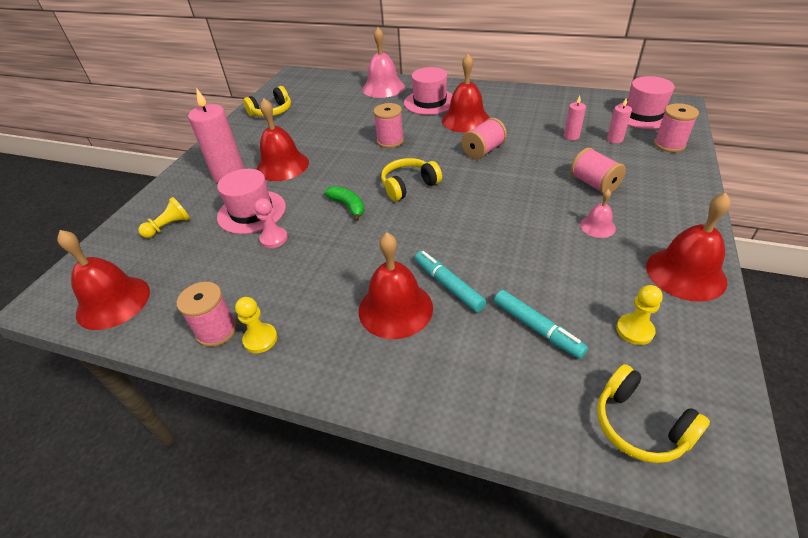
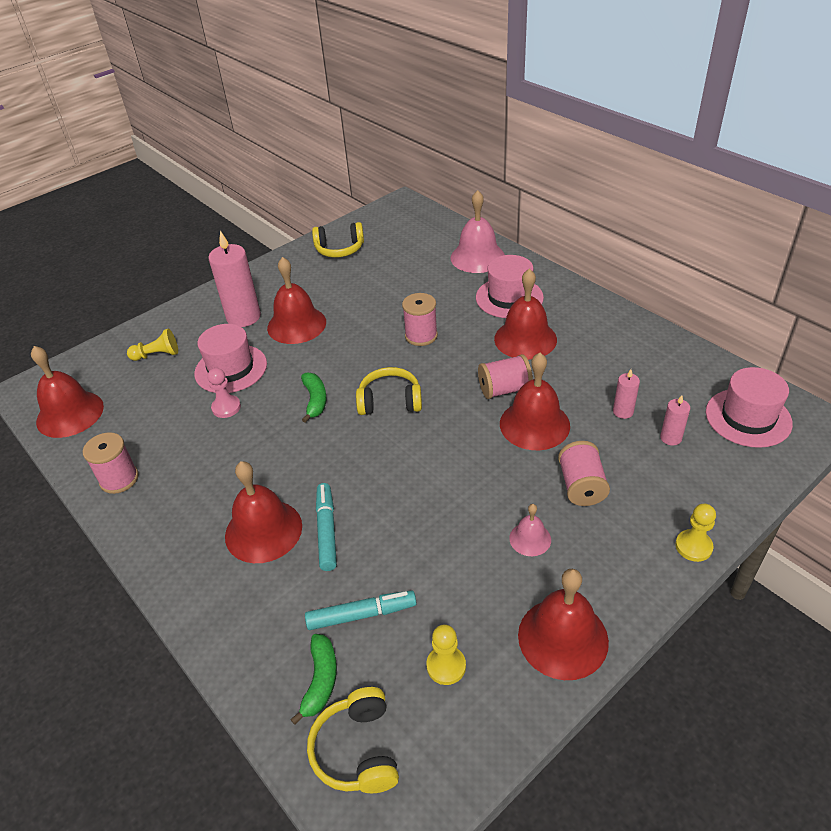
camera: 30 degrees right, 0 degrees up
yellow pawn [235,297,277,353] -> yellow pawn moved to [675,504,716,562]
turquoise marker [494,290,588,359] -> turquoise marker turned 90 degrees counterclockwise [305,591,417,630]
pink spool [654,103,699,152] -> none
none -> green banana [290,634,337,725]
none -> red bell [500,353,570,450]

